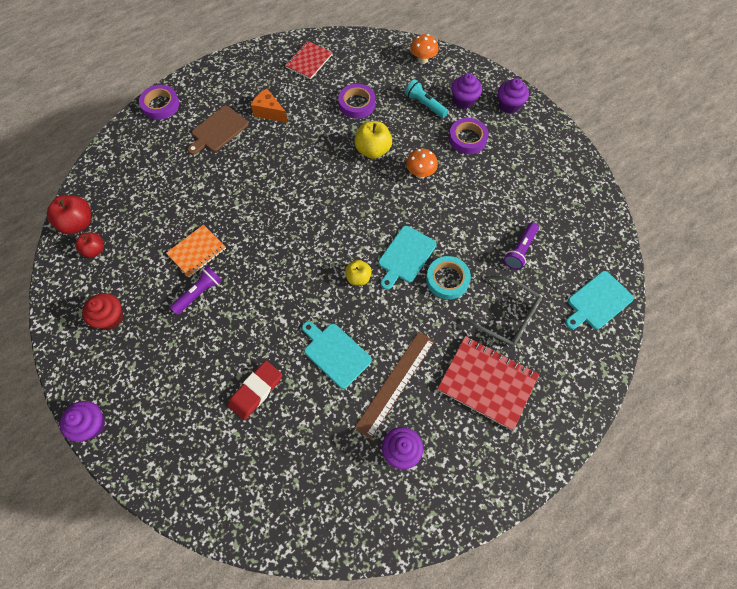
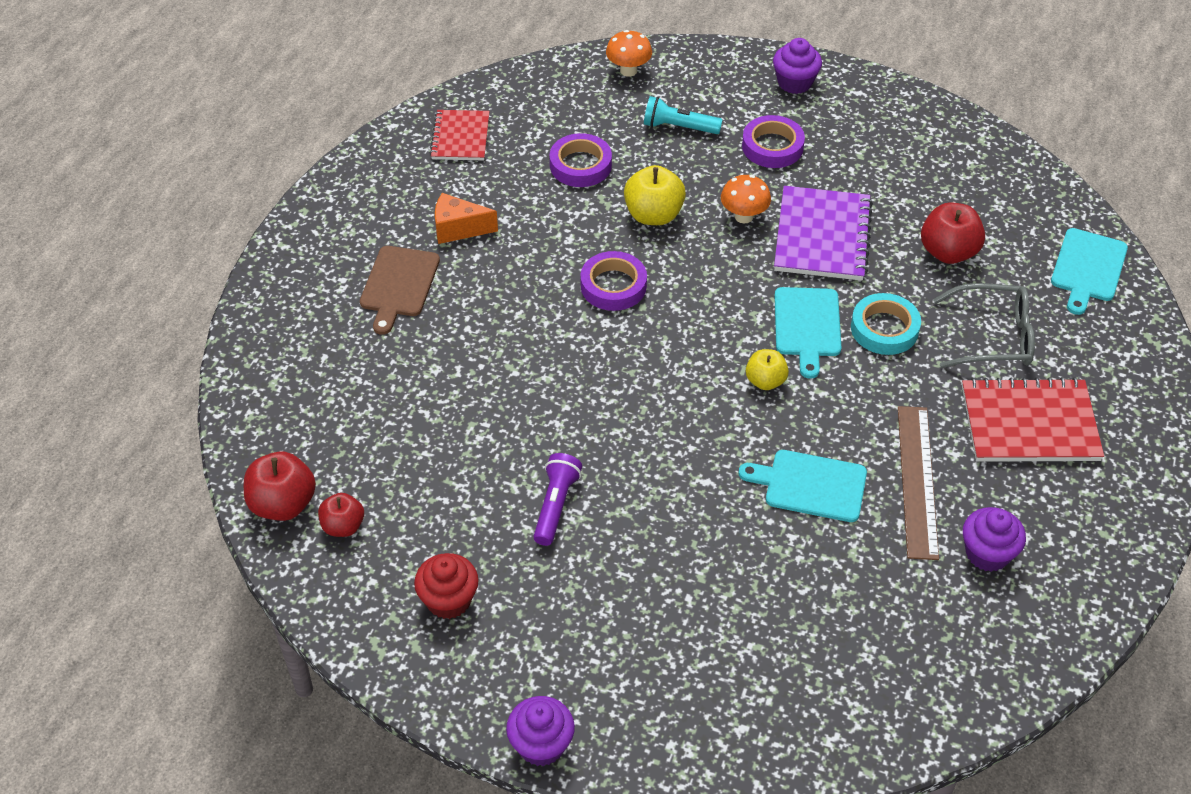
camera: 30 degrees left, 15 degrees down
purple tape [139,85,179,120] -> purple tape moved to [580,251,647,311]
orange notebook [166,225,226,277] -> none
red eraser [228,361,282,420] -> none
purple cupcake [451,73,482,109] -> none
purple flashlight [504,222,539,270] -> red apple [921,202,985,264]
none -> purple notebook [774,186,873,281]

